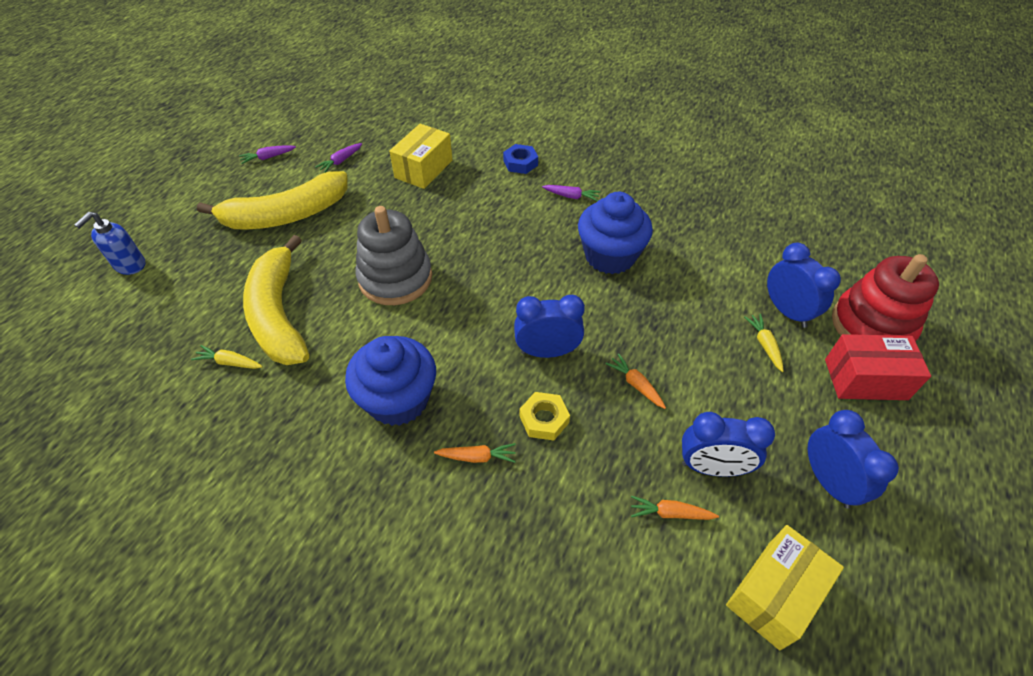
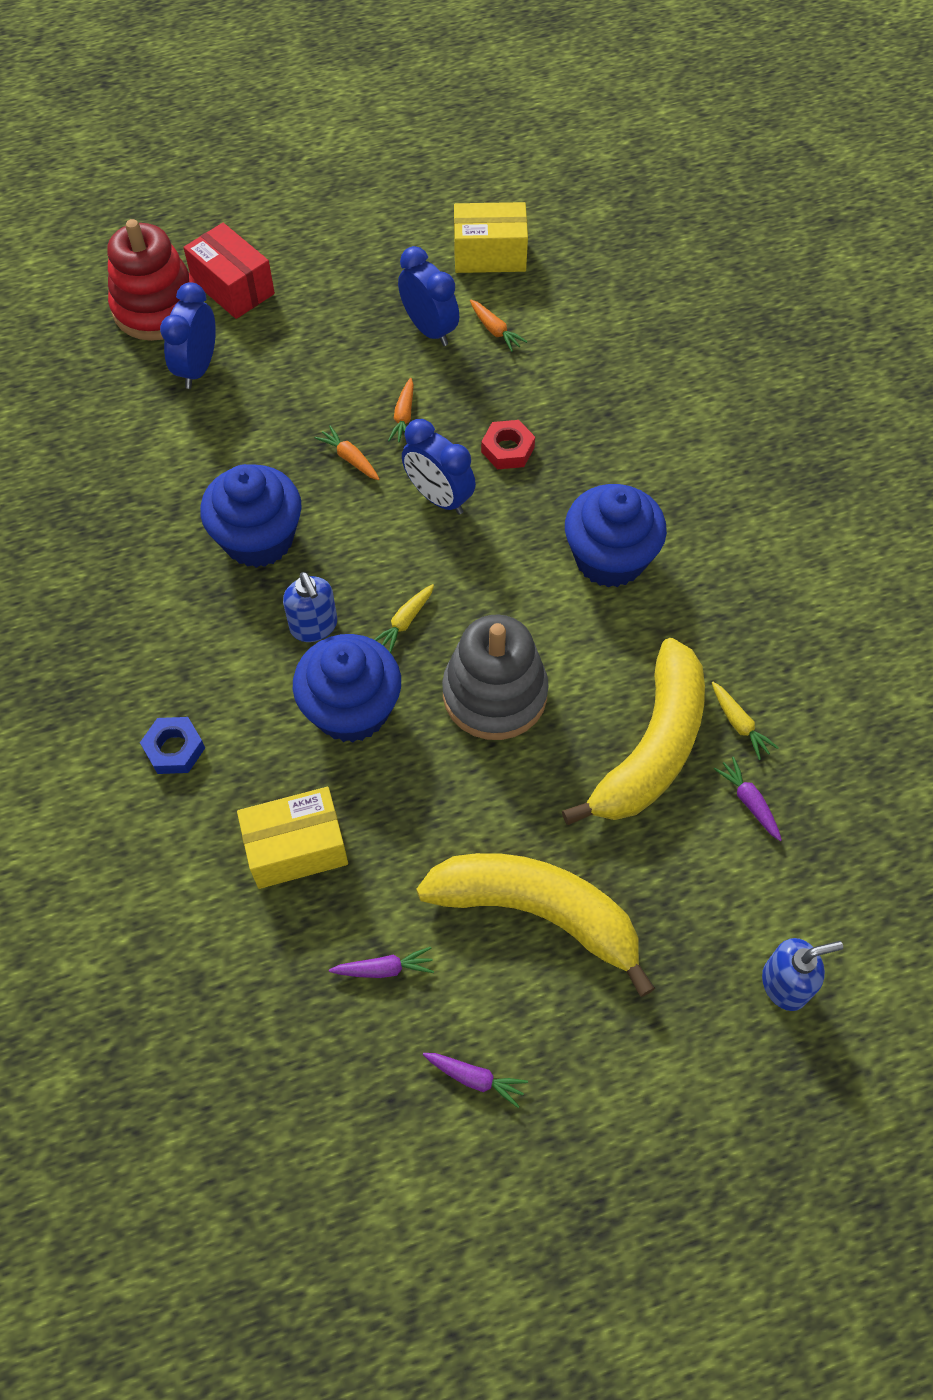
camera: 135 degrees left, 10 degrees up
orange carrot [434,443,516,463] -> orange carrot moved to [315,426,379,480]
yellow nut [520,392,570,440] -> red nut [481,420,535,469]
purple carrot [542,185,600,201] -> purple carrot moved to [714,757,782,841]
yellow carrot [744,314,784,372] -> yellow carrot moved to [374,584,434,653]
blue clock [808,410,899,509] -> none
none -> blue soap dispenser [283,572,337,642]
none -> blue cupcake [293,634,401,742]

